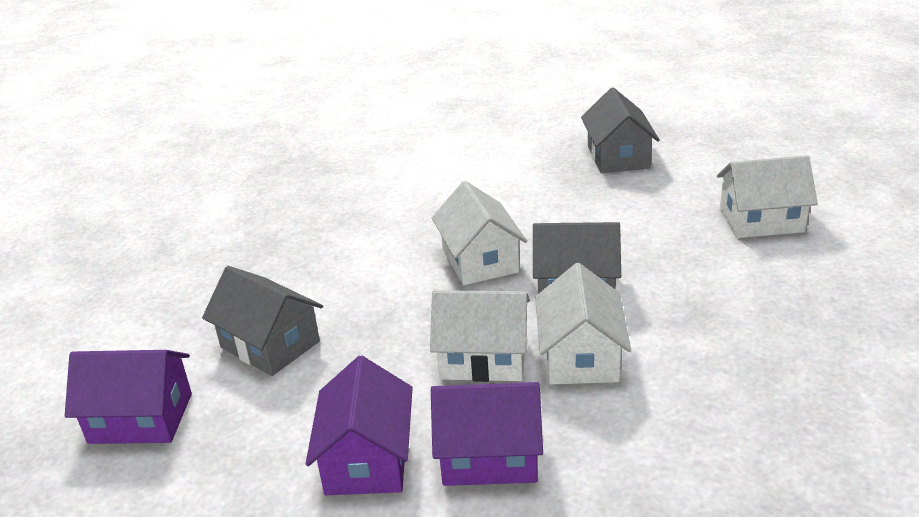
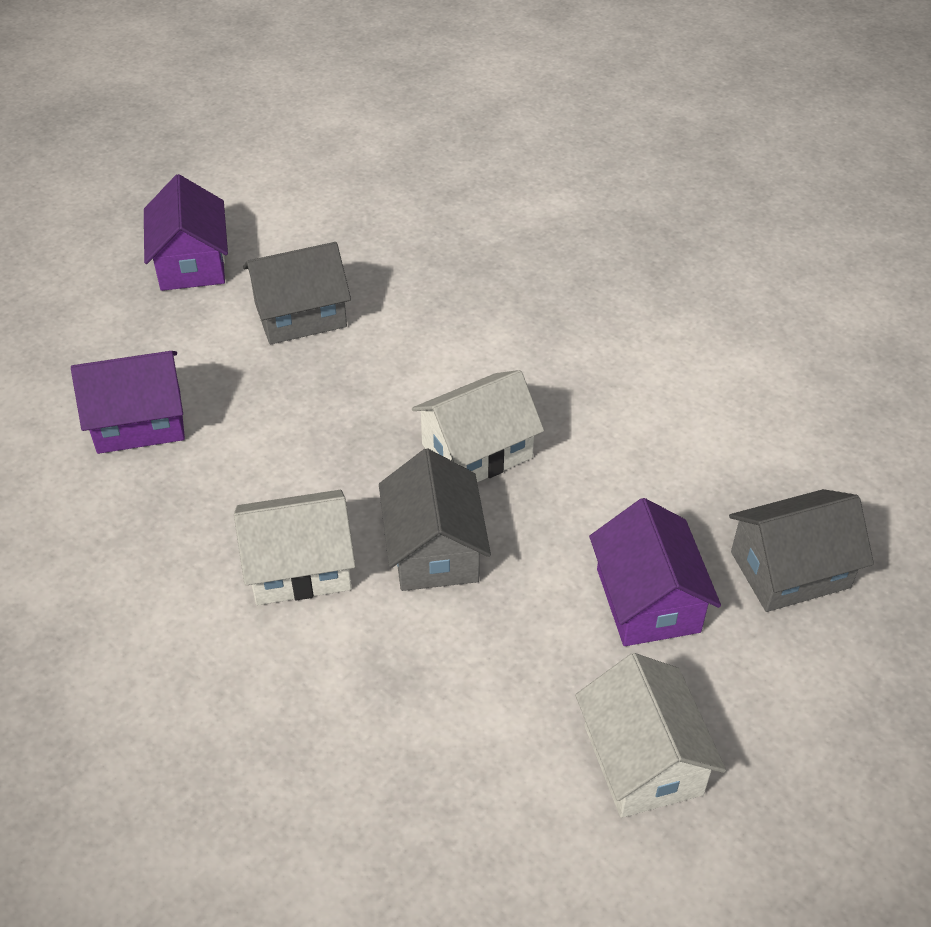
camera: 75 degrees right, 15 degrees up
grey house [202,266,323,376] -> grey house turned 45 degrees clockwise [243,242,351,344]
white house [430,290,530,382] -> none
purple house [431,382,543,486] -> purple house moved to [589,498,721,646]

